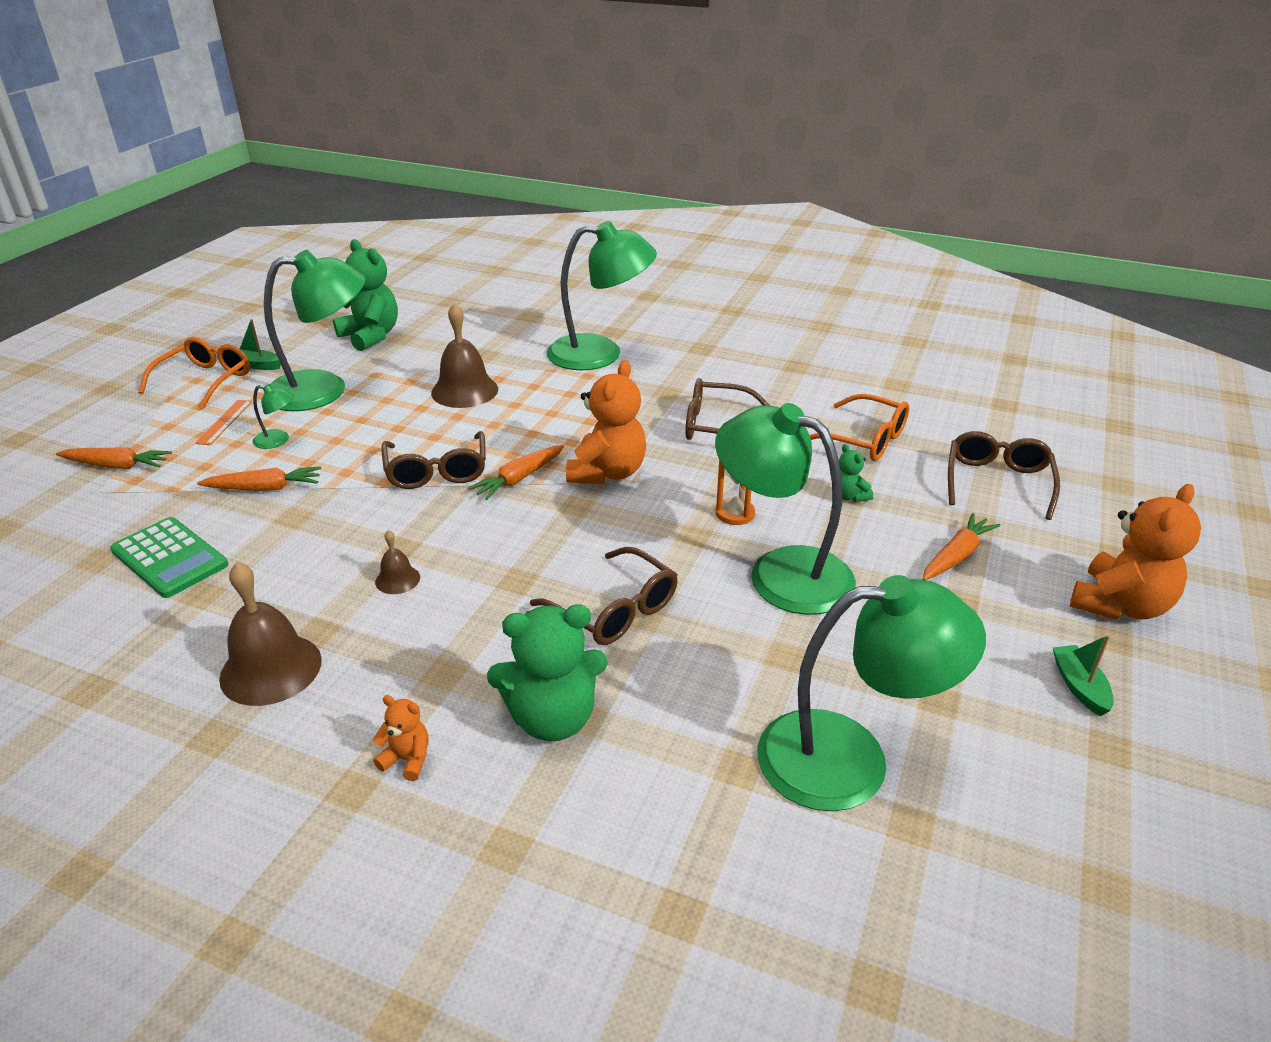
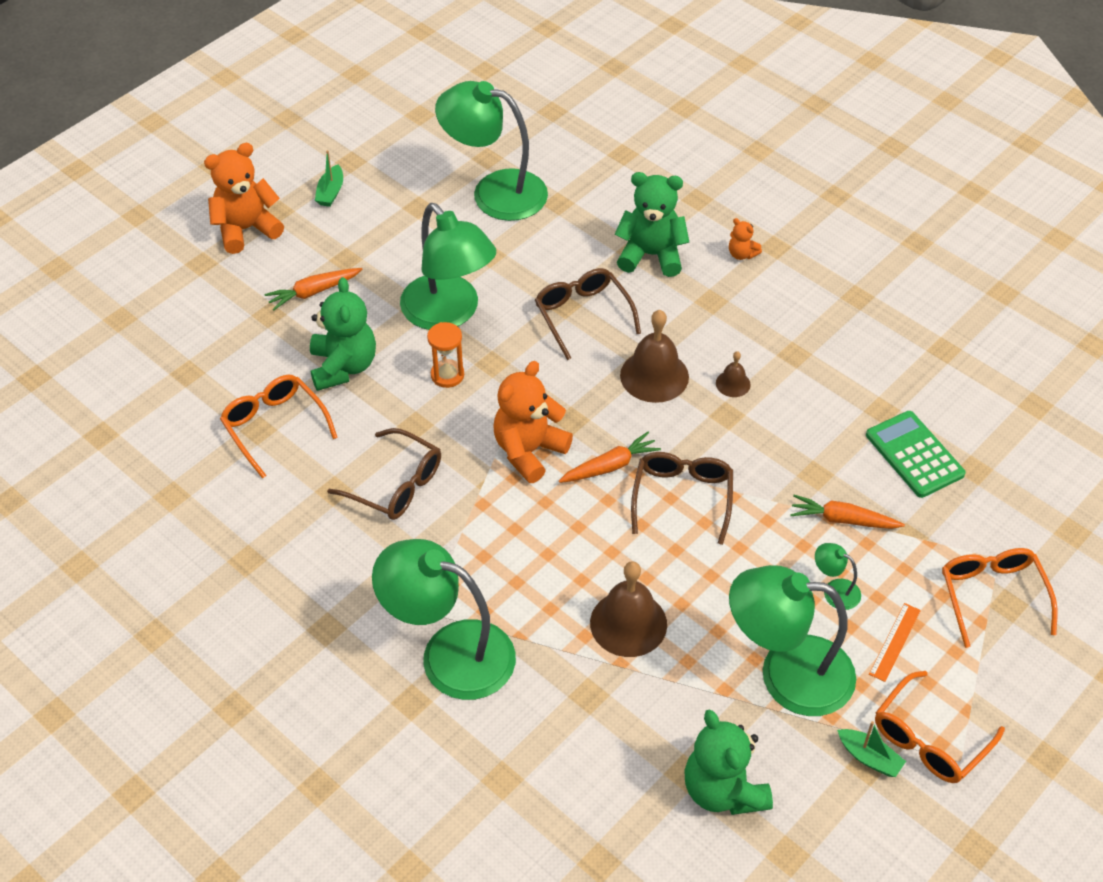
camera: 160 degrees left, 15 degrees up
orange carrot [56,447,172,469] -> orange glasses [942,548,1058,648]
brown bell [219,562,322,706] -> brown bell moved to [620,310,689,403]
green teddy bear [839,444,873,502] -> green teddy bear [310,277,376,391], size x2.10
brown glasses [948,431,1060,520] -> none

